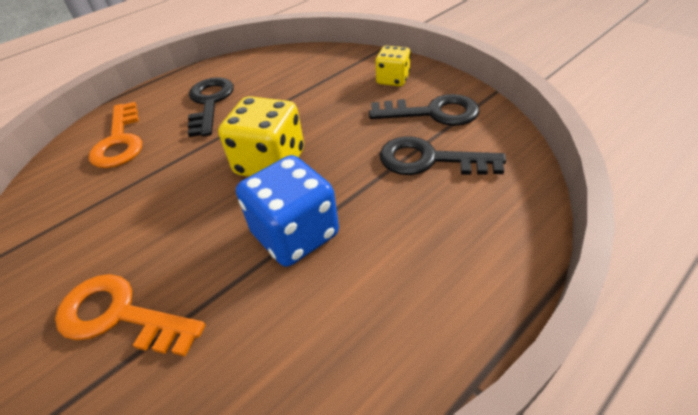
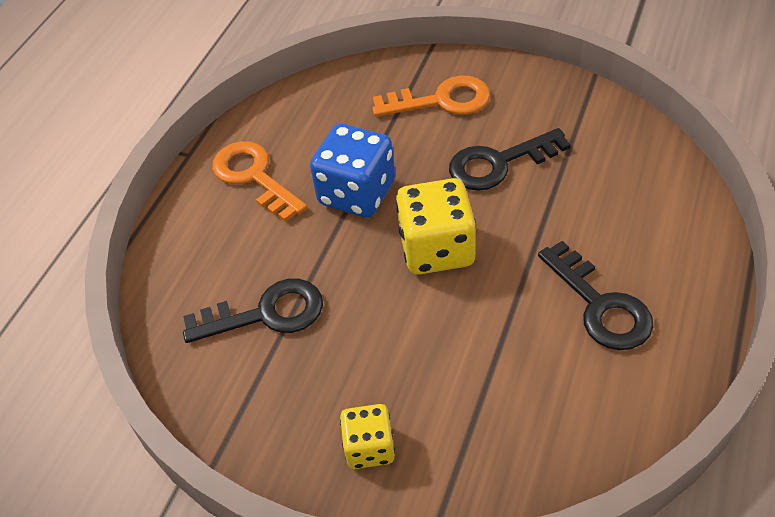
camera: 155 degrees right, 5 degrees up
orange key [89,102,142,168] -> orange key moved to [212,141,307,222]
black key [369,94,479,126] -> black key moved to [449,128,571,191]

